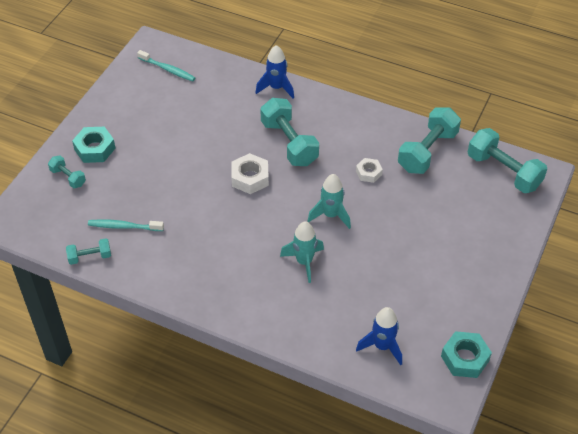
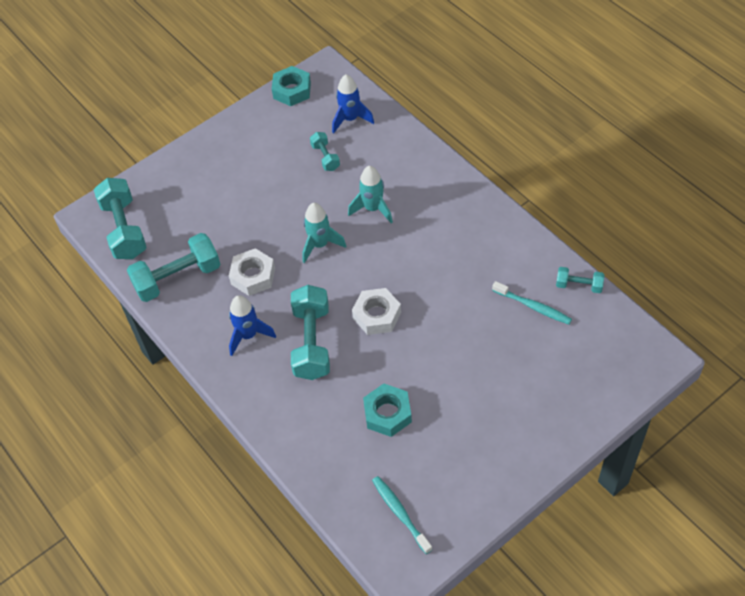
camera: 150 degrees left, 5 degrees up
turquoise dumbbell [48,155,86,188] -> turquoise dumbbell moved to [310,132,340,171]
turquoise nut [72,127,116,163] -> turquoise nut moved to [363,383,412,437]
blue rocket [255,45,294,99] -> blue rocket moved to [229,295,276,356]
white nut [356,158,383,183] -> white nut [229,248,275,296], size x1.57

